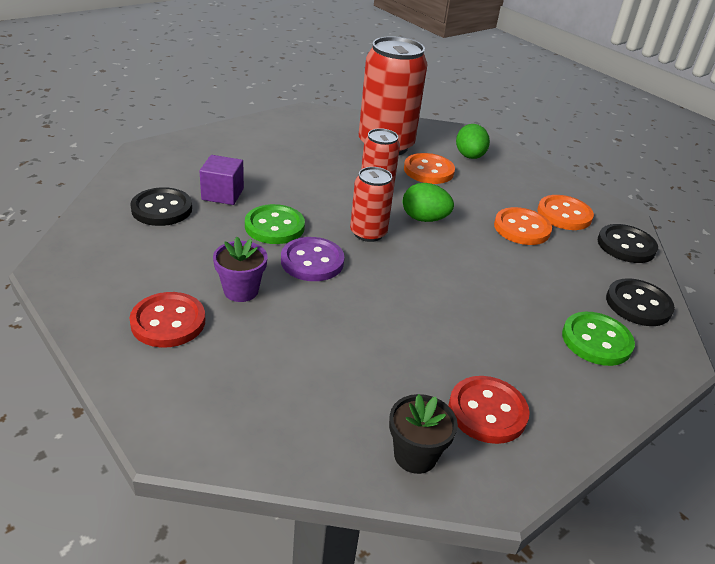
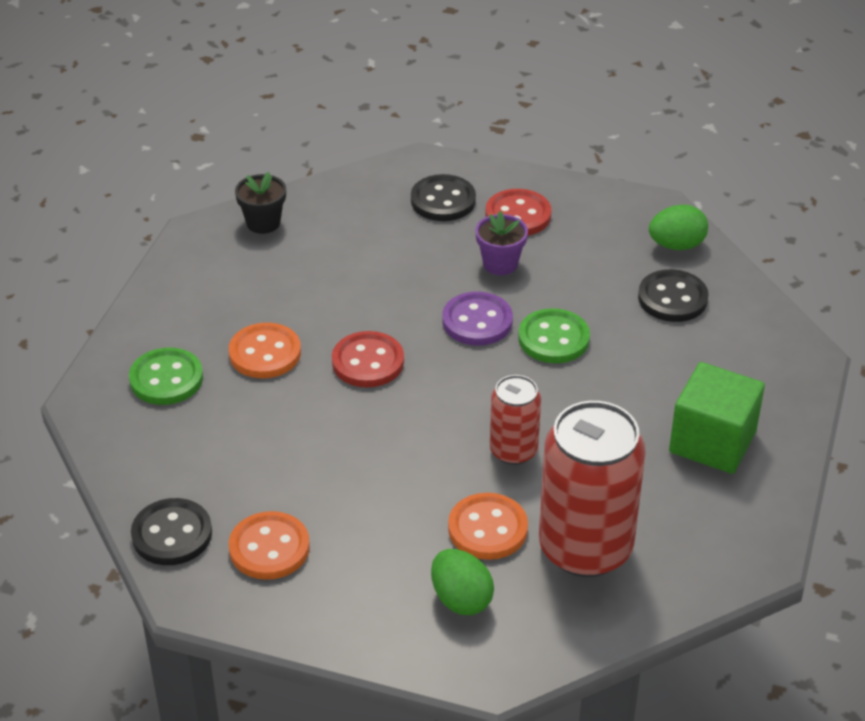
camera: 150 degrees right, 5 degrees up
purple cube [200,155,244,205] -> none
red can [350,167,394,242] -> none
green egg [403,183,454,222] -> green egg moved to [649,204,708,250]
red button [448,376,530,444] -> red button moved to [332,331,404,388]
orange button [494,207,552,245] -> orange button moved to [229,323,301,378]
black button [606,278,675,326] -> black button moved to [411,174,476,221]
none -> green cube [669,362,765,474]

